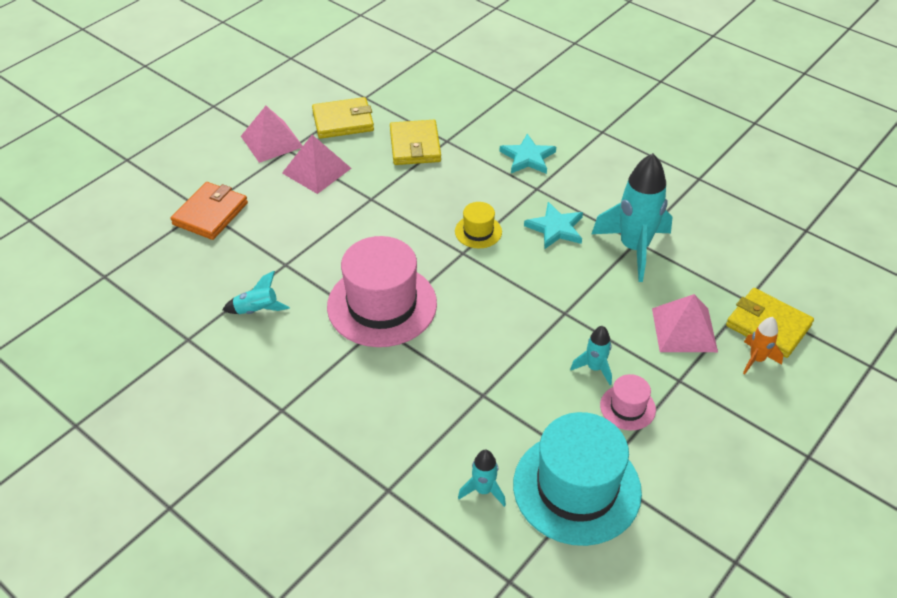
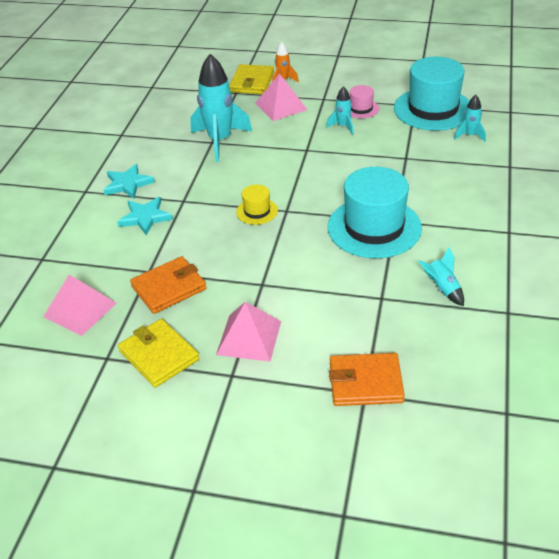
camera: 115 degrees left, 5 degrees down
pink pyramid [241,106,303,163] -> pink pyramid moved to [43,275,117,336]
pink hat [327,236,437,347] -> turquoise hat [328,167,422,258]
yellow wallet [390,120,441,165] -> orange wallet [130,256,207,314]
turquoise star [524,202,583,249] -> turquoise star moved to [103,164,155,199]

